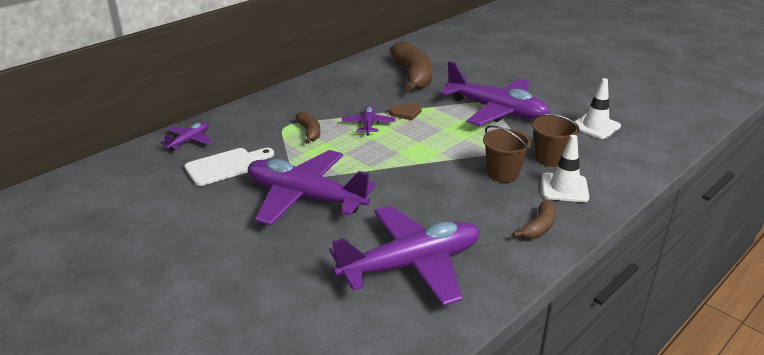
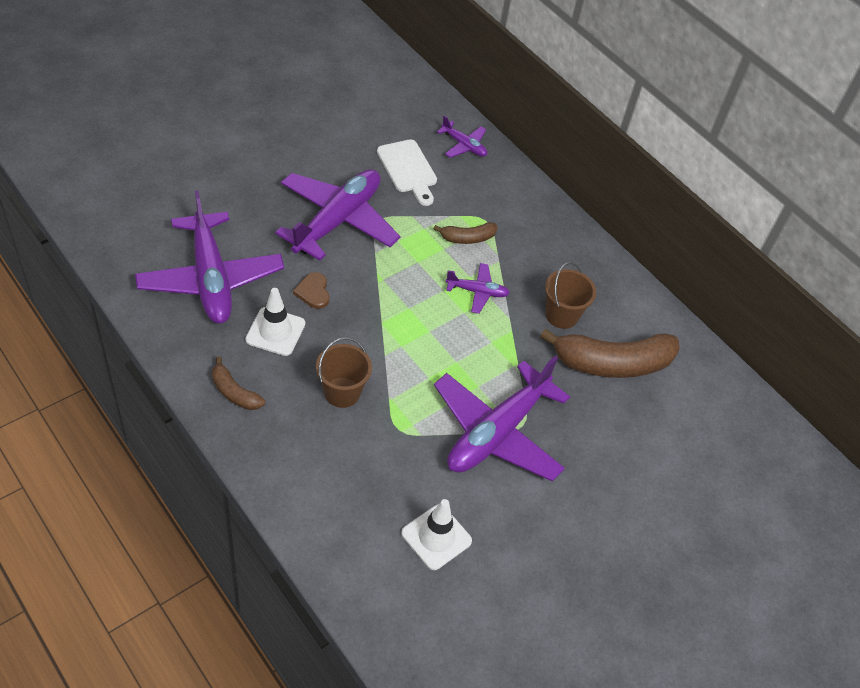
camera: 90 degrees right, 20 degrees up
brown heart [389,103,422,120] -> brown heart moved to [293,272,330,309]
brown bucket [532,113,580,167] -> brown bucket moved to [545,262,596,329]
white traffic cone [541,135,589,202] -> white traffic cone moved to [245,288,305,356]

